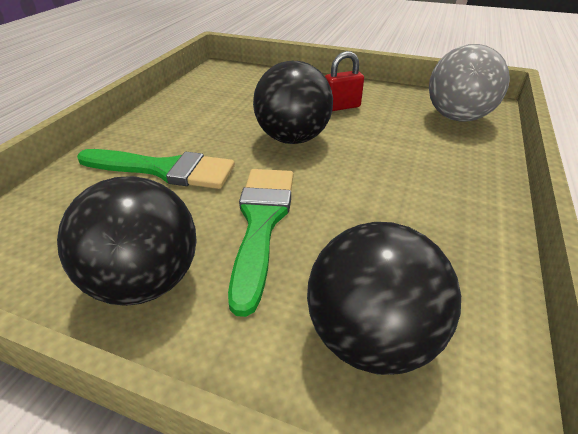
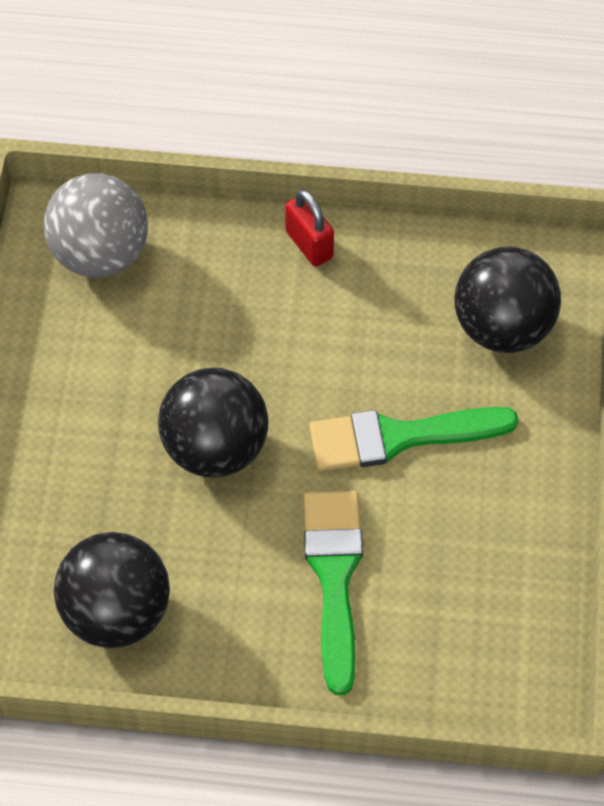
camera: 105 degrees left, 20 degrees up
black ball [57,176,197,306] -> black ball moved to [54,532,170,648]
red padlock [325,51,364,111] -> red padlock moved to [285,189,334,267]

